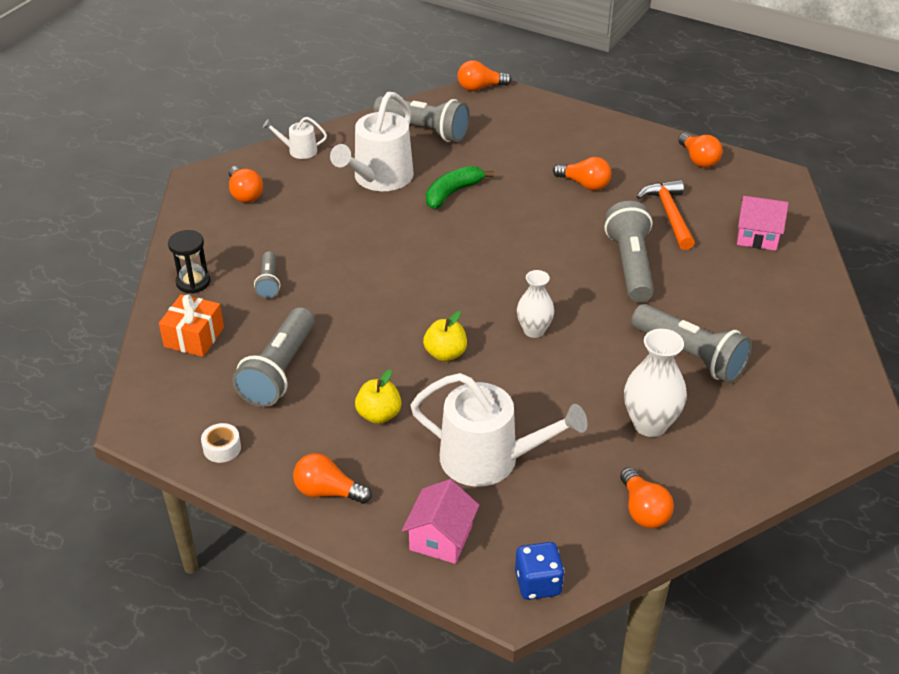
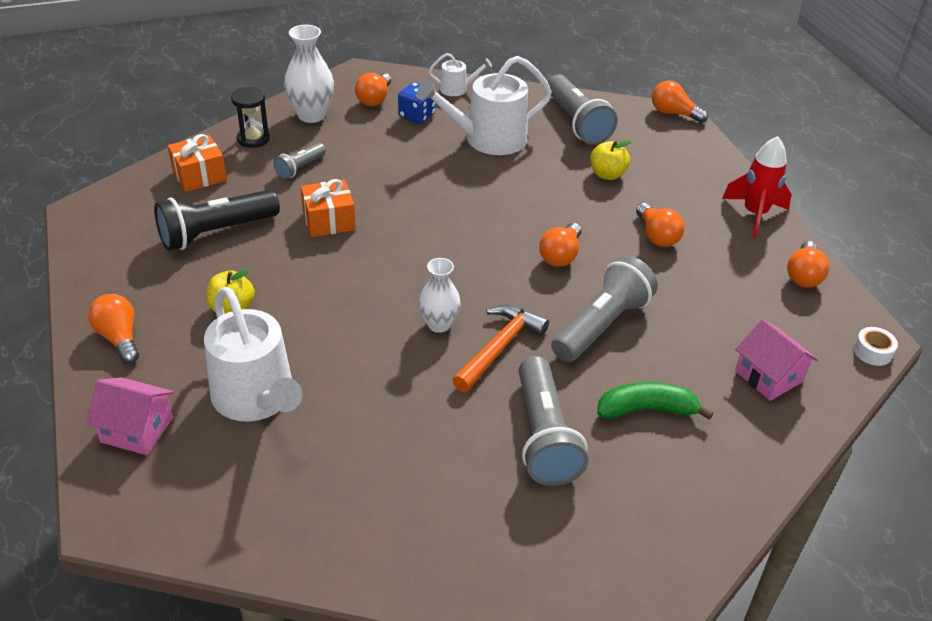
camera: 40 degrees right, 0 degrees up
white tape [201,423,241,463] -> white tape moved to [853,327,898,366]
grey flashlight [232,307,315,407] -> black flashlight [154,190,280,251]
white watering can [263,117,327,159] -> white watering can turned 135 degrees clockwise [429,53,492,96]
pink house [402,479,480,564] -> pink house turned 45 degrees clockwise [86,377,174,455]
yellow apple [423,311,467,361] -> yellow apple moved to [591,140,632,180]
green banana [426,166,494,209] -> green banana moved to [597,382,713,420]
blue dice [515,542,564,600] -> blue dice moved to [398,82,436,124]
orange light bulb [620,467,674,528] -> orange light bulb moved to [539,223,581,267]
white vase [624,329,687,437] -> white vase moved to [284,25,334,123]
orange hammer [637,180,695,250] -> orange hammer moved to [452,305,549,392]
none -> orange gift [301,179,356,237]
none -> red rocket [722,136,792,238]

